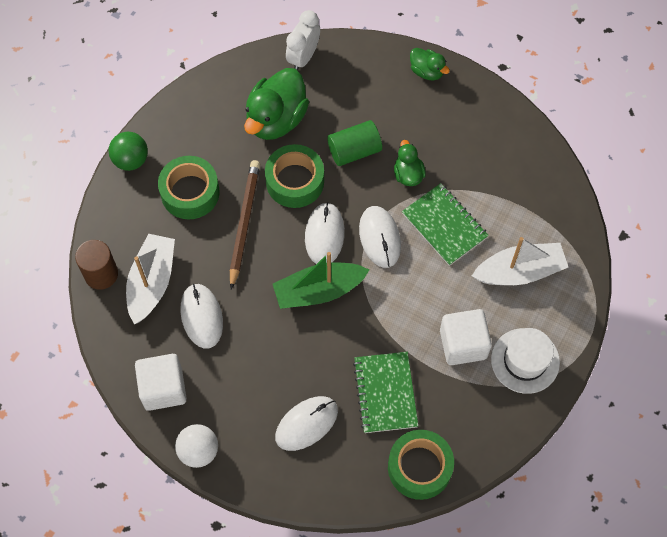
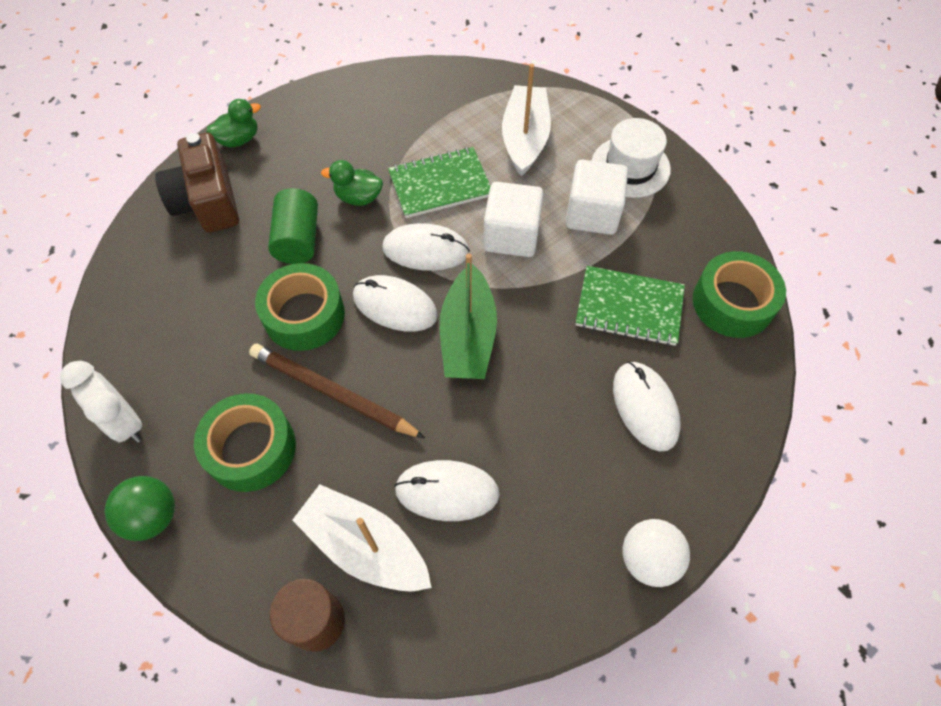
camera: 70 degrees left, 5 degrees down
white cube [135,354,187,411] -> white cube moved to [483,182,543,257]
green duck [244,68,309,140] -> none
white clock [286,10,320,71] -> white clock moved to [60,361,142,443]
none -> brown camera [155,133,239,233]

